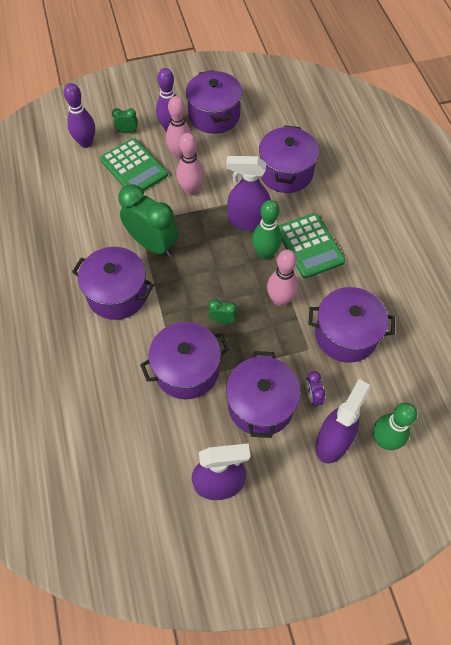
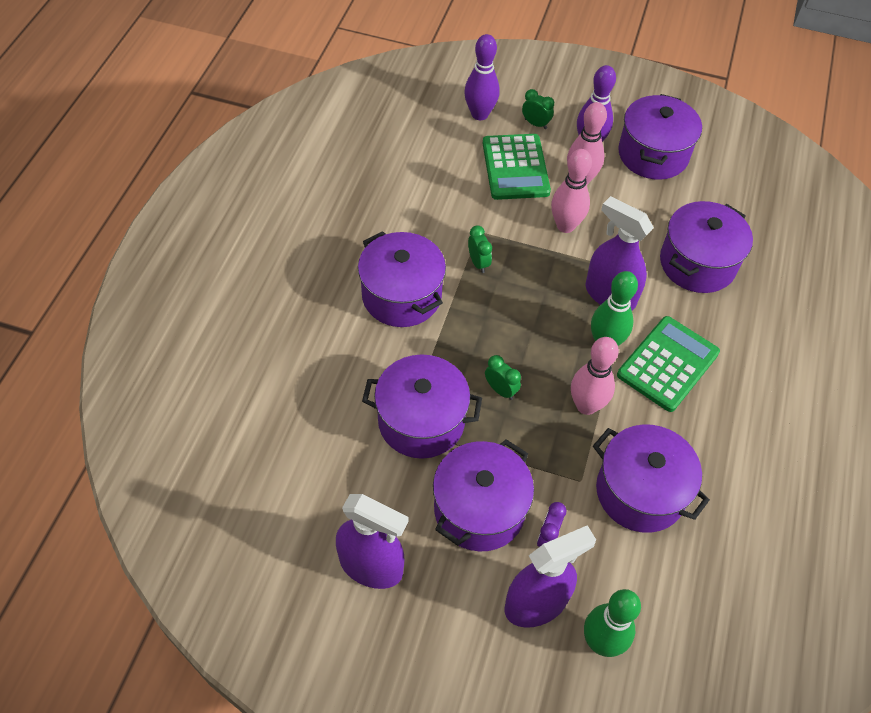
camera: 30 degrees right, 5 degrees down
green clock [118,184,179,257] -> green clock [468,225,492,273], size x0.44
green calculator [279,213,345,279] -> green calculator turned 150 degrees counterclockwise [617,316,720,412]

